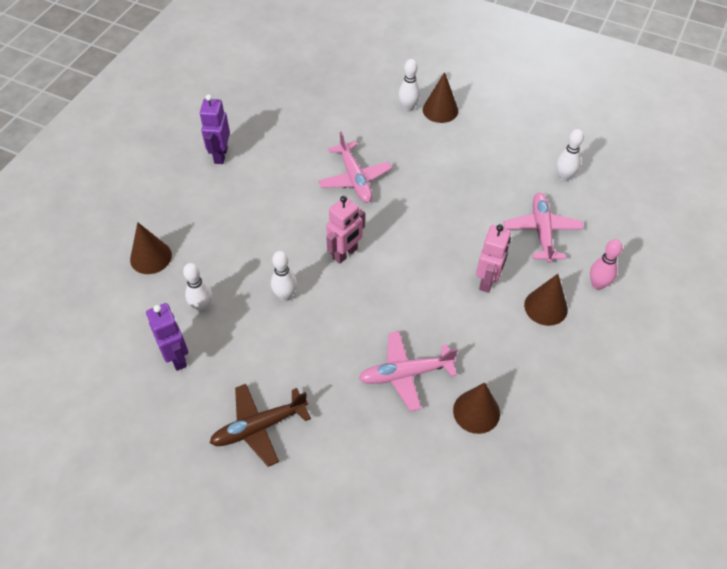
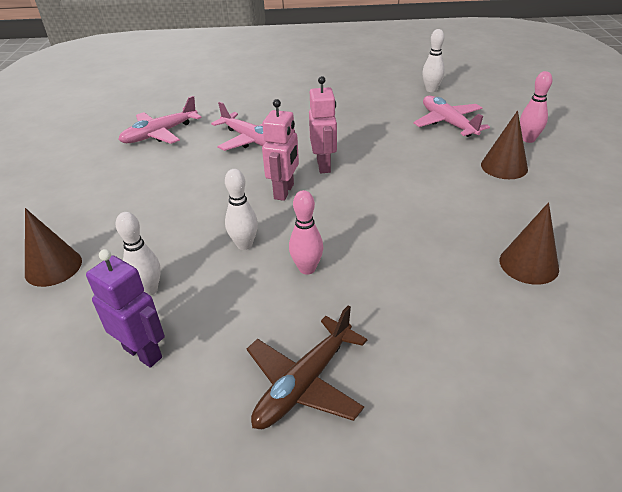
camera: 25 degrees left, 15 degrees down
purple robot [200,94,230,164] -> none
pink plane [359,331,458,411] -> pink plane moved to [118,96,202,144]
white bowling pin [398,59,420,112] -> none
brown cone [423,72,458,123] -> none
pink robot [476,224,511,293] -> pink robot moved to [309,76,337,173]
none -> pink bowling pin [289,190,323,275]

